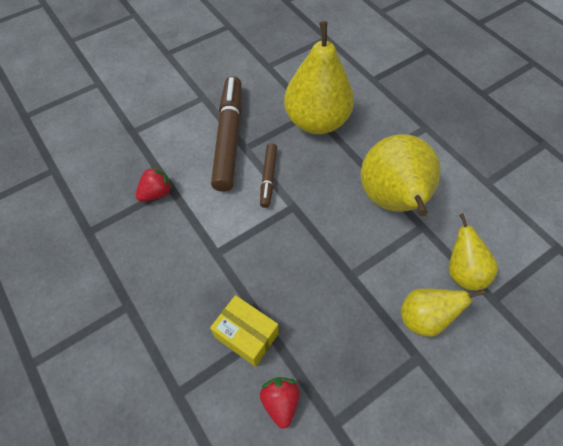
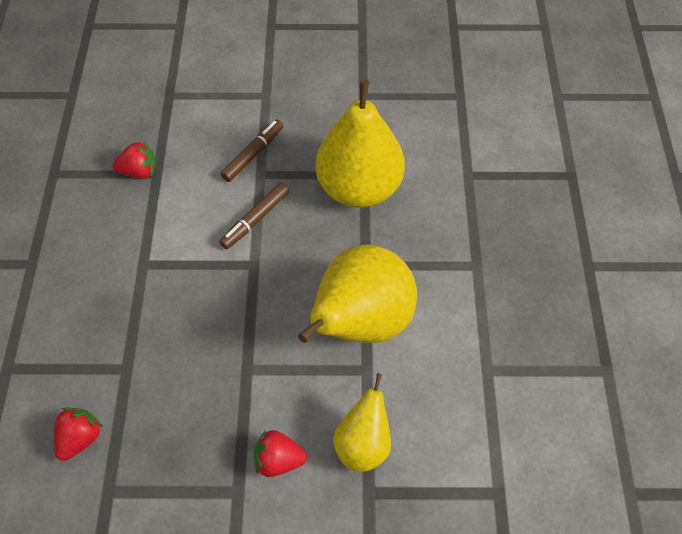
camera: 35 degrees right, 0 degrees up
yellow box [210,295,279,367] -> none
brown marker [211,76,242,192] -> brown marker [221,119,283,182], size x0.52
yellow pear [401,288,485,337] -> red strawberry [254,430,307,477]

